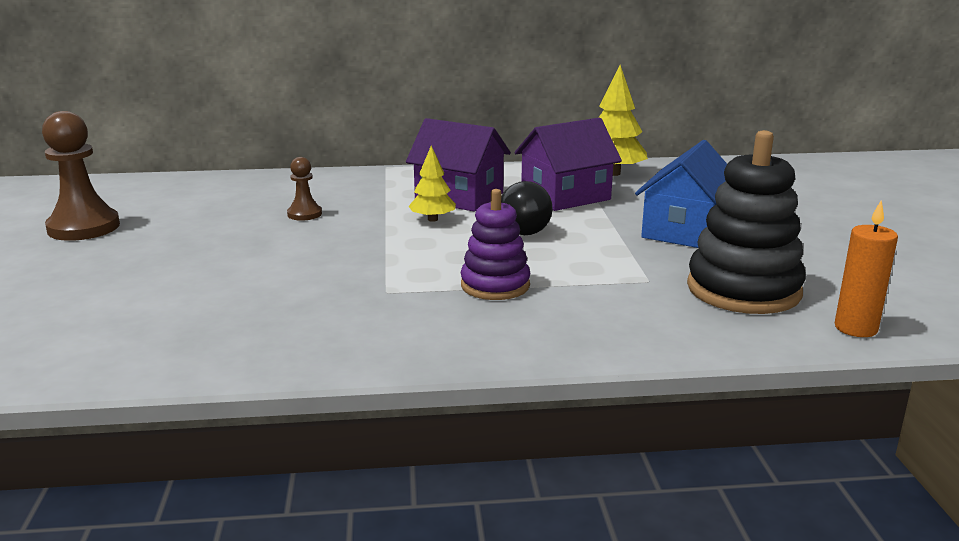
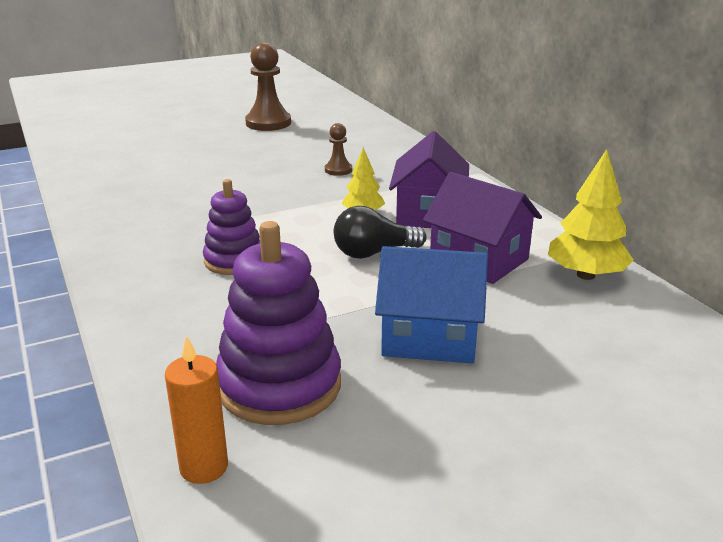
camera: 70 degrees right, 5 degrees up
black stacking toy [687,130,806,314] -> purple stacking toy [216,221,341,425]

